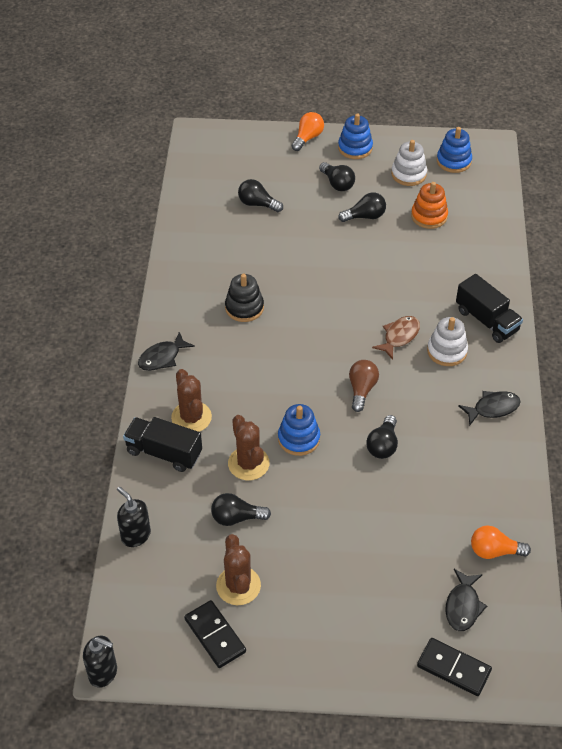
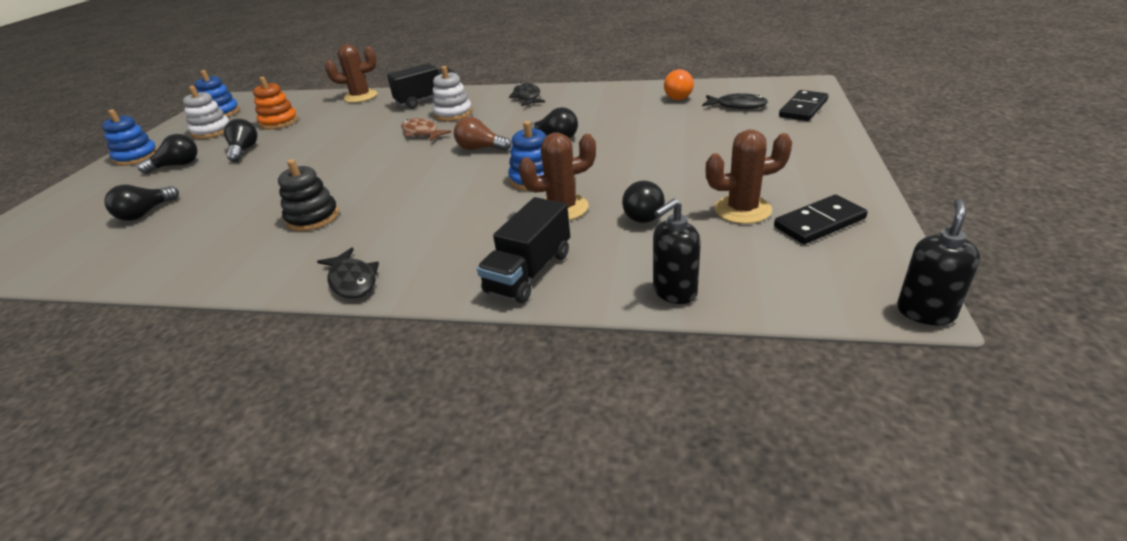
camera: 80 degrees left, 15 degrees down
brown cactus [171,369,212,432] -> brown cactus moved to [325,44,377,103]
orange light bulb [292,112,324,151] -> none

